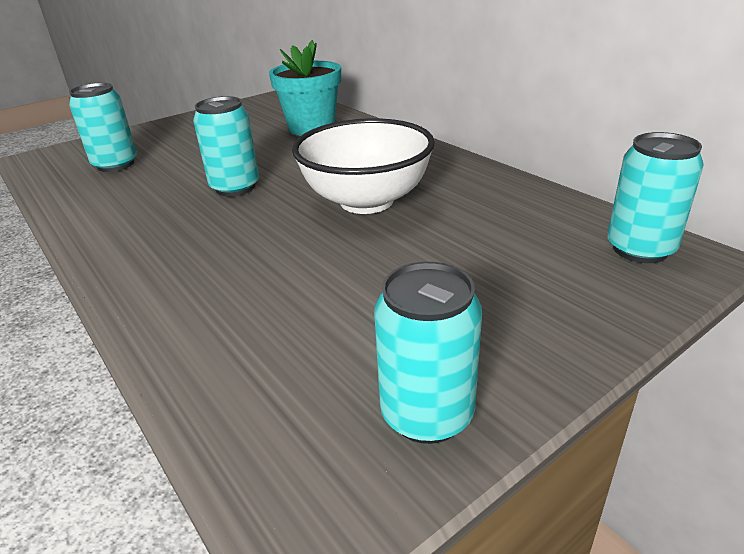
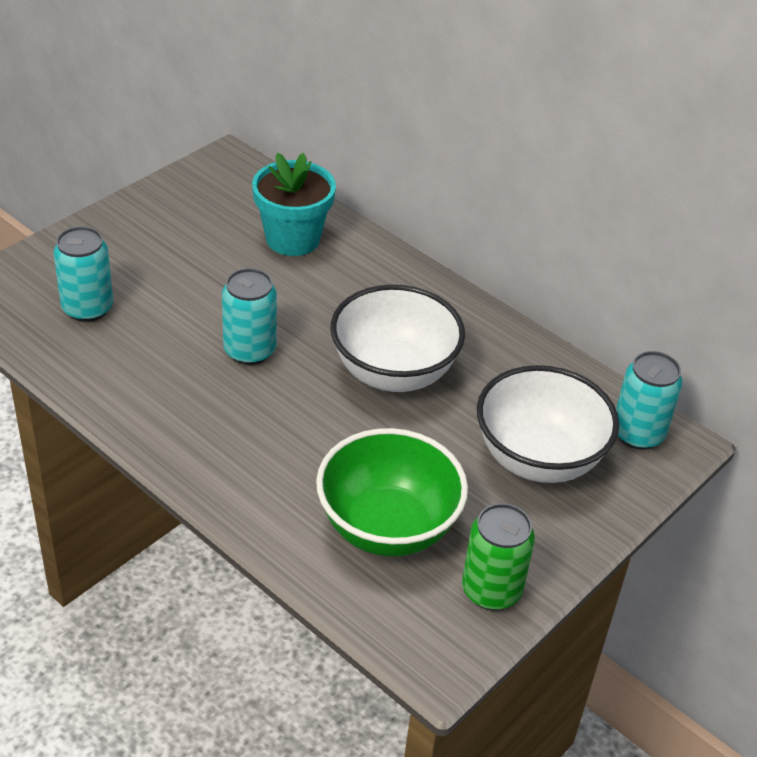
camera: 15 degrees left, 10 degrees up
turquoise can [374,262,482,444] -> green can [462,503,535,610]
none -> green bowl [316,428,468,557]
none -> white bowl [477,365,619,483]

